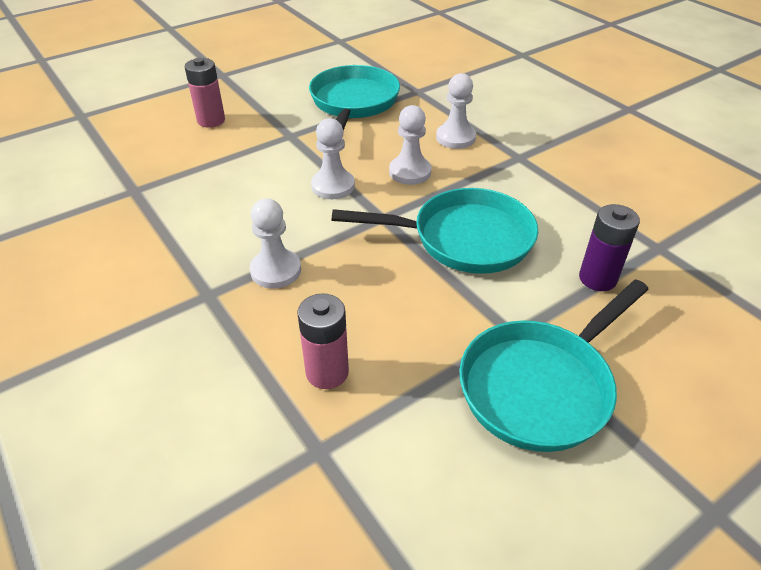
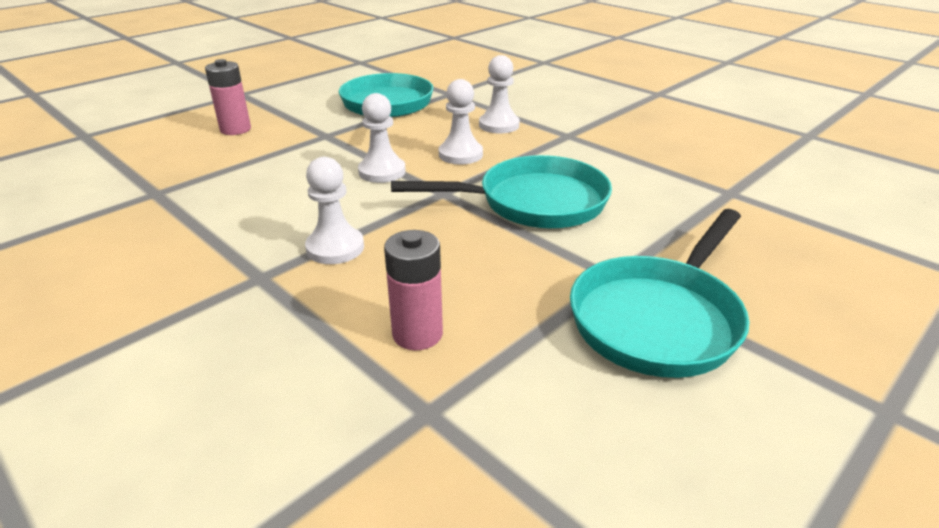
camera: 10 degrees left, 10 degrees down
purple battery [579,204,640,291] -> none

